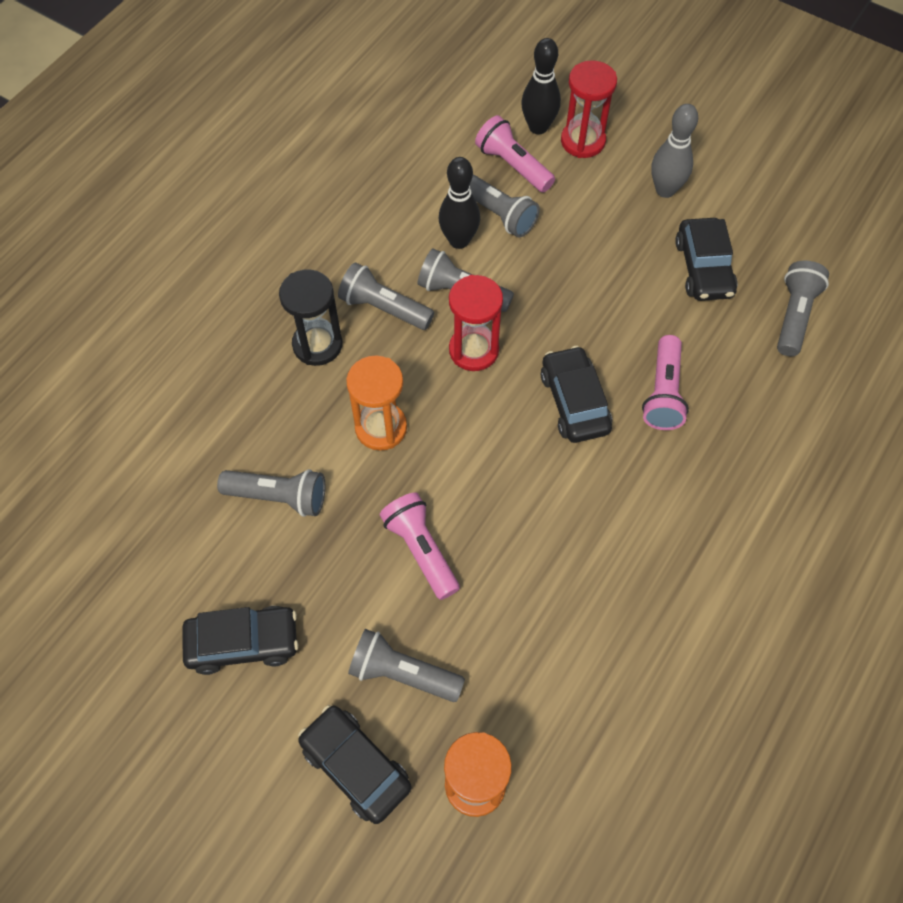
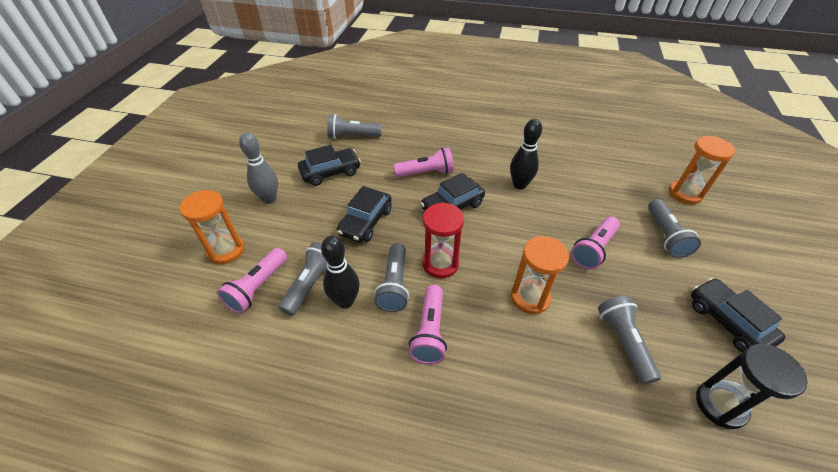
camera: 110 degrees left, 15 degrees down
black hourglass [279,270,342,366] -> black hourglass moved to [696,344,808,429]
black car [298,705,412,824] -> black car moved to [337,186,392,243]
grey flashlight [338,262,434,330] -> pink flashlight [409,285,447,364]
black bowling pin [521,38,561,135] -> black bowling pin moved to [510,119,542,190]
red hourglass [561,60,617,158] -> orange hourglass [180,190,244,264]

